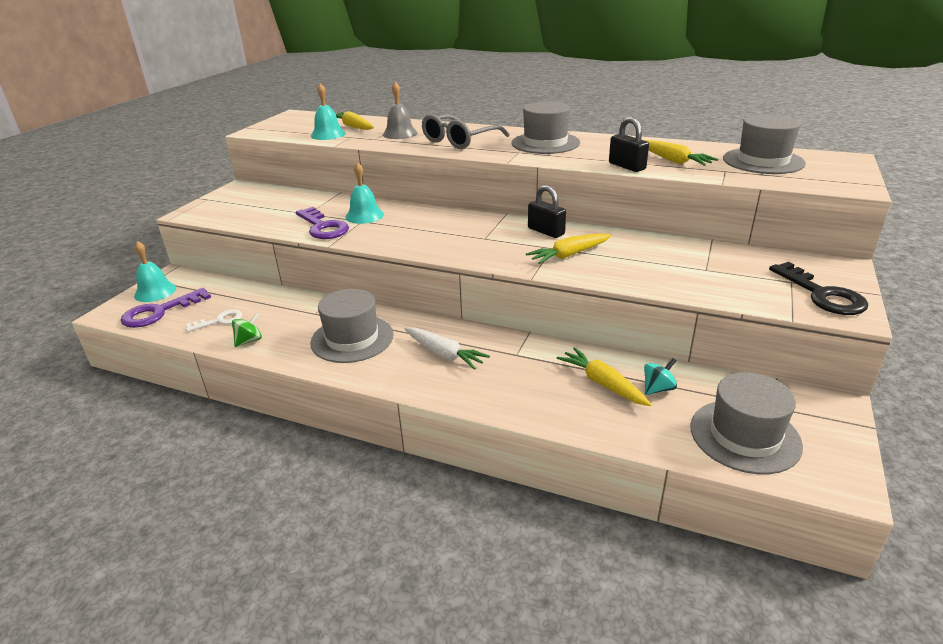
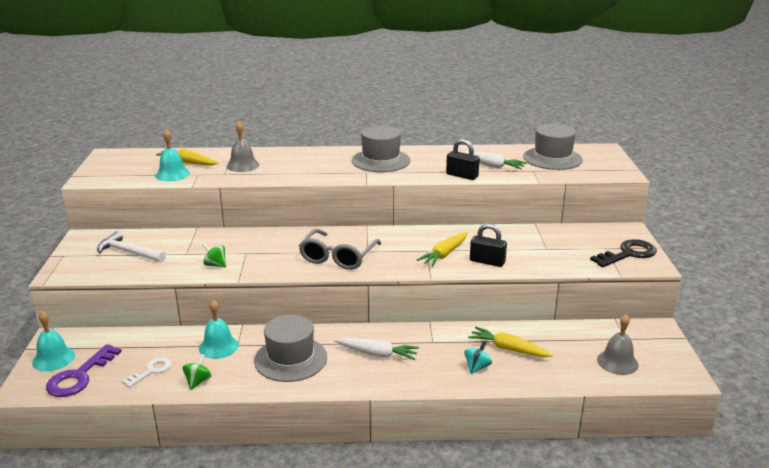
camera: 25 degrees left, 5 degrees down
purple key [296,207,349,239] -> green spinning top [202,243,226,268]
turquoise bell [345,162,384,224] -> turquoise bell moved to [199,300,239,359]
grey glasses [422,114,510,149] -> grey glasses moved to [299,229,381,270]
black padlock [528,185,566,238] -> black padlock moved to [470,224,507,267]
yellow carrot [644,140,718,166] -> white carrot [461,151,527,169]
turquoise spinning top [644,358,677,395] -> turquoise spinning top moved to [464,341,492,374]
grey hat [690,372,803,474] -> grey bell [597,314,639,375]
black key [769,262,868,315] -> black key turned 75 degrees counterclockwise [590,239,657,267]
none -> white hammer [97,231,166,262]

